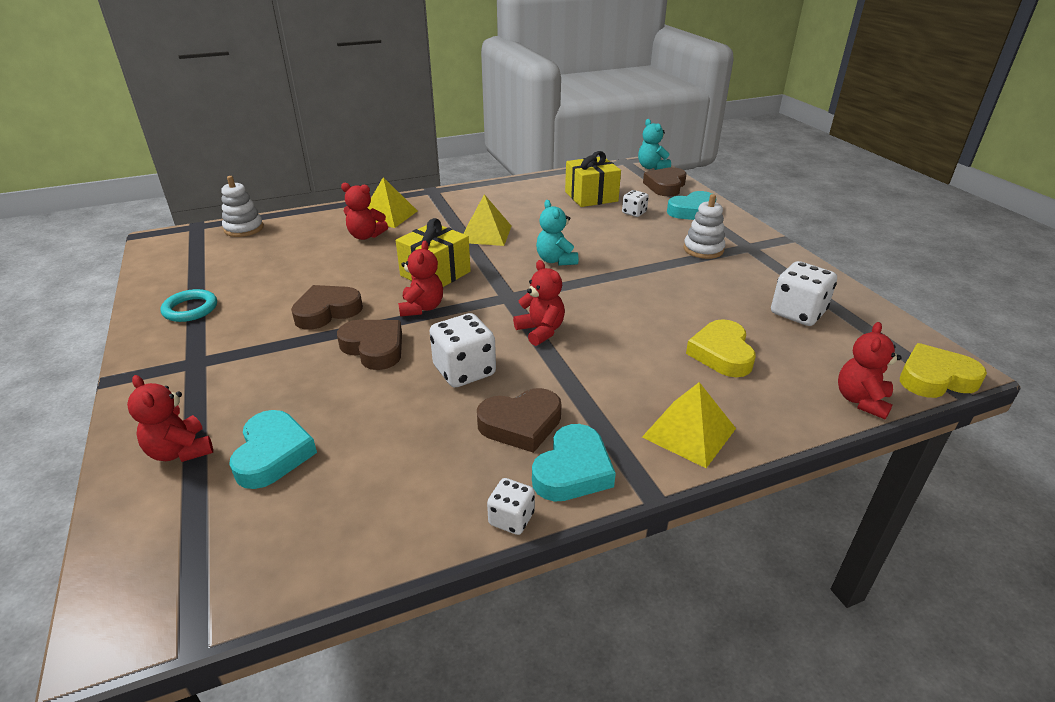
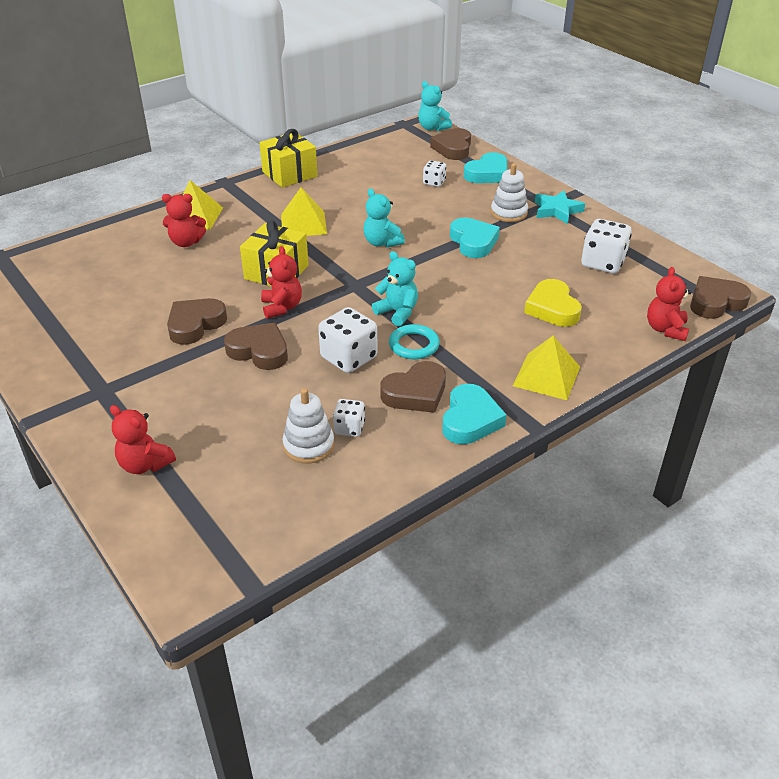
camera: 15 degrees left, 5 degrees up
turquoise ring [160,289,217,322] -> turquoise ring moved to [389,324,440,359]
white stacking toy [221,176,264,237] -> white stacking toy moved to [283,388,334,463]
turquoise heart [229,410,317,489] -> turquoise heart moved to [450,218,500,258]
white dice [487,478,535,535] -> white dice moved to [333,399,365,437]
red teddy bear [513,260,565,346] -> turquoise teddy bear [372,251,418,326]
yellow gift [565,151,621,207] -> yellow gift moved to [259,129,318,188]
yellow heart [900,343,987,398] -> brown heart [690,276,751,319]
none -> turquoise star [535,190,585,224]

